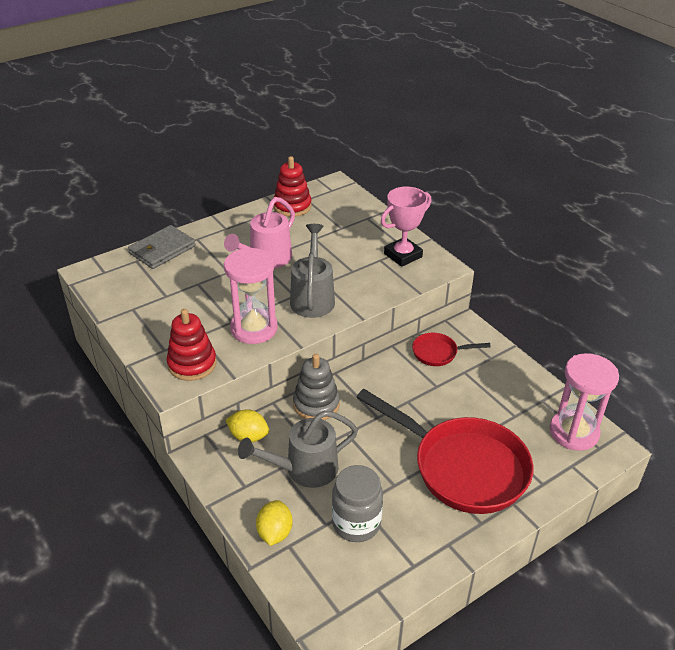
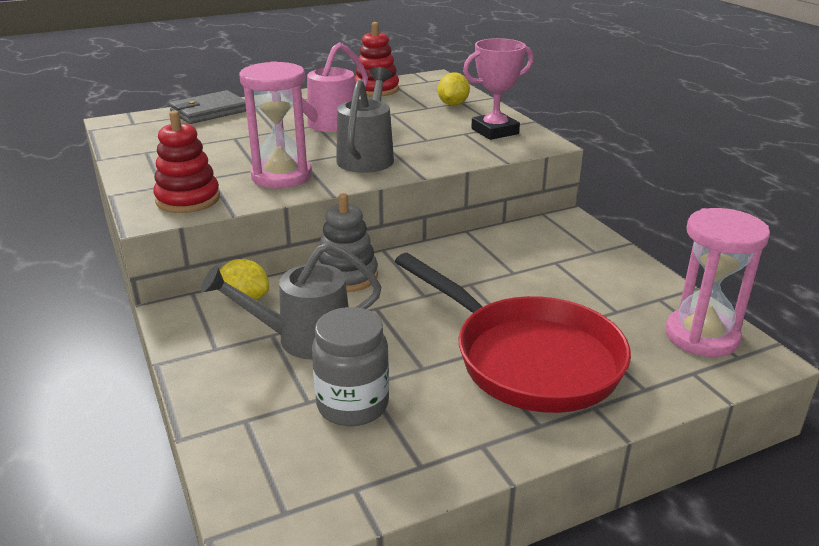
camera: 10 degrees right, 10 degrees down
yellow lemon [256,500,293,546] -> yellow lemon moved to [438,72,470,106]
red pan [412,333,491,366] -> none

